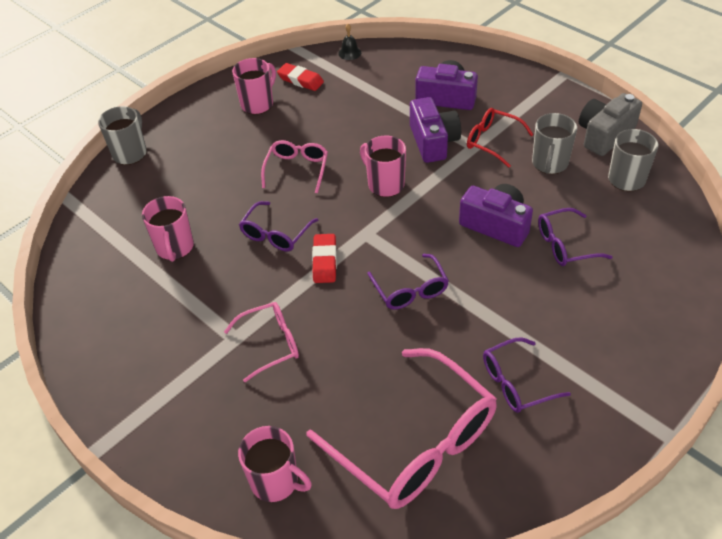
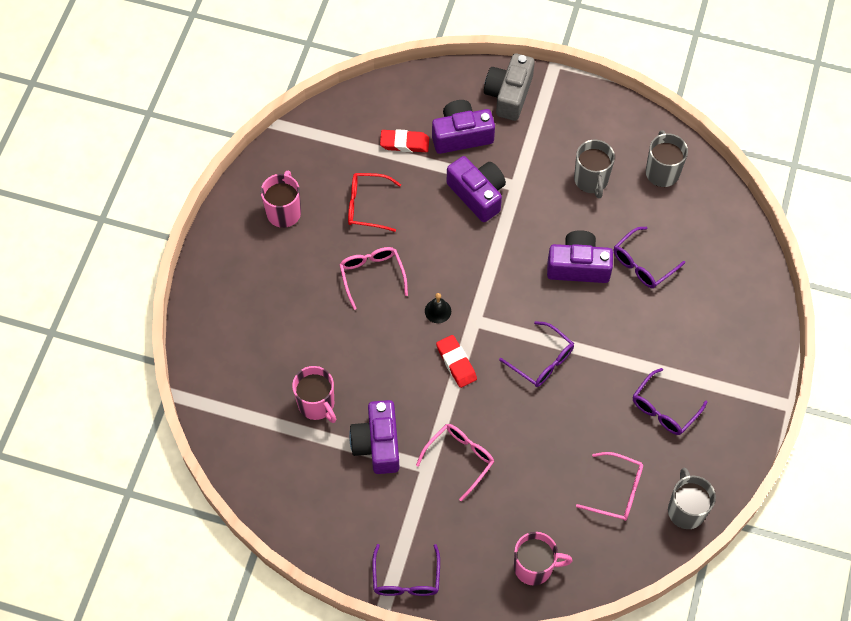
camera: 30 degrees left, 15 degrees up
grey mug [98,106,147,165] -> grey mug moved to [668,468,716,529]
purple glasses [239,201,318,252] -> purple glasses moved to [372,544,440,596]
red eraser [277,63,324,91] -> red eraser moved to [380,129,429,152]
pink glasses [306,348,497,509] -> pink glasses [576,452,643,521], size x0.51
black bell [338,24,361,60] -> black bell moved to [425,293,451,323]
pink mug [360,136,406,197] -> none
red glasses [467,108,534,168] -> red glasses moved to [348,173,401,232]
grey camera [579,93,642,156] -> grey camera moved to [484,53,535,121]
none -> purple camera [349,400,400,474]

